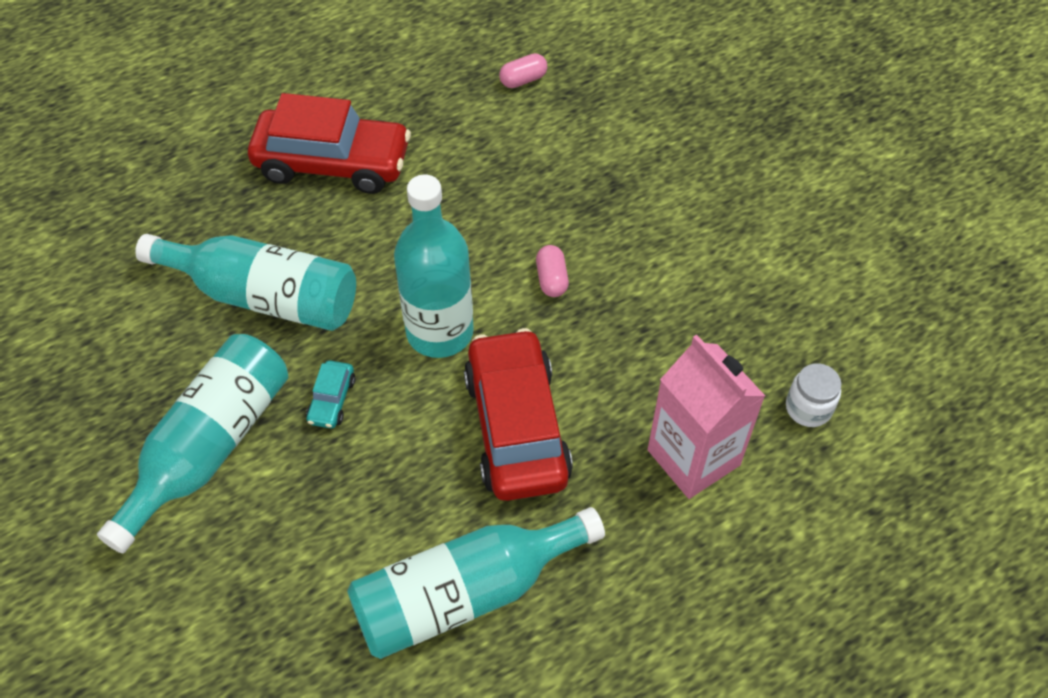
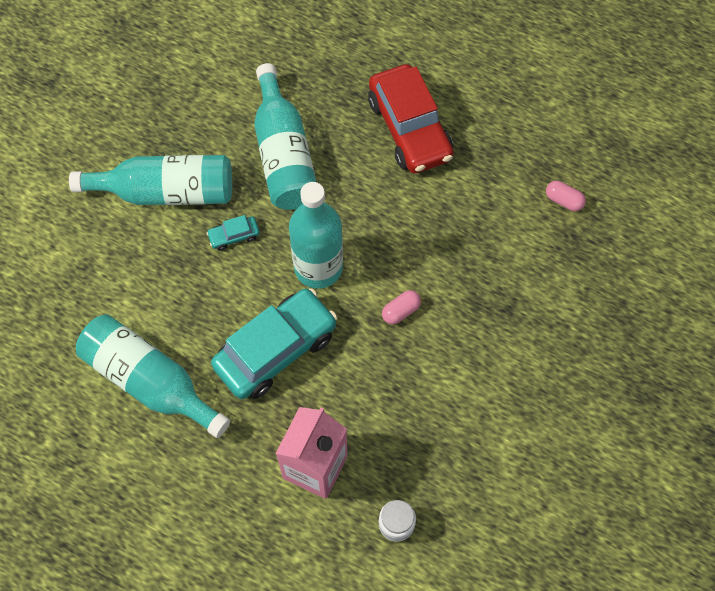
camera: 60 degrees right, 10 degrees up
red car [464,328,573,501] -> turquoise car [211,288,337,399]

